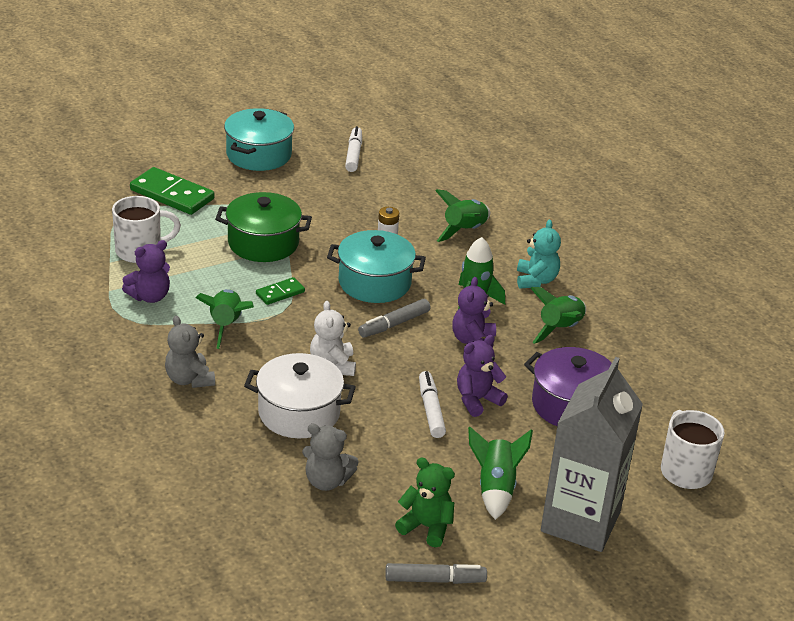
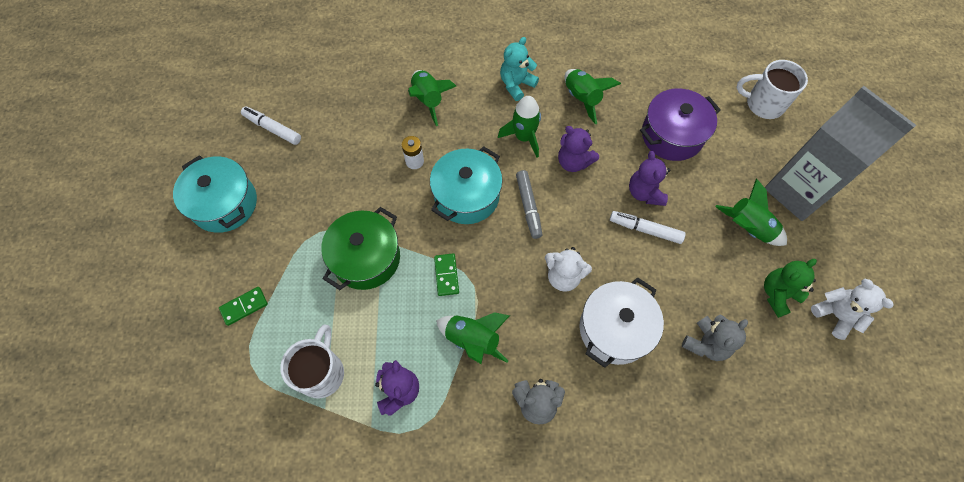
camera: 60 degrees left, 30 degrees up
green domino [130,167,214,215] -> green domino [219,287,268,326], size x0.53
grey marker [385,563,487,584] -> white teddy bear [811,279,893,340]
turquoise teddy bear [517,220,561,289] -> turquoise teddy bear turned 75 degrees counterclockwise [500,37,539,101]

